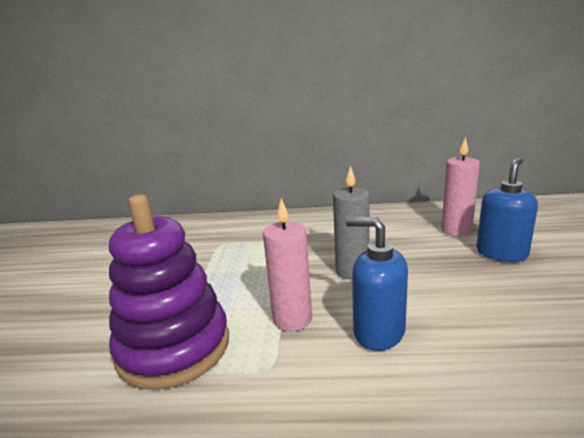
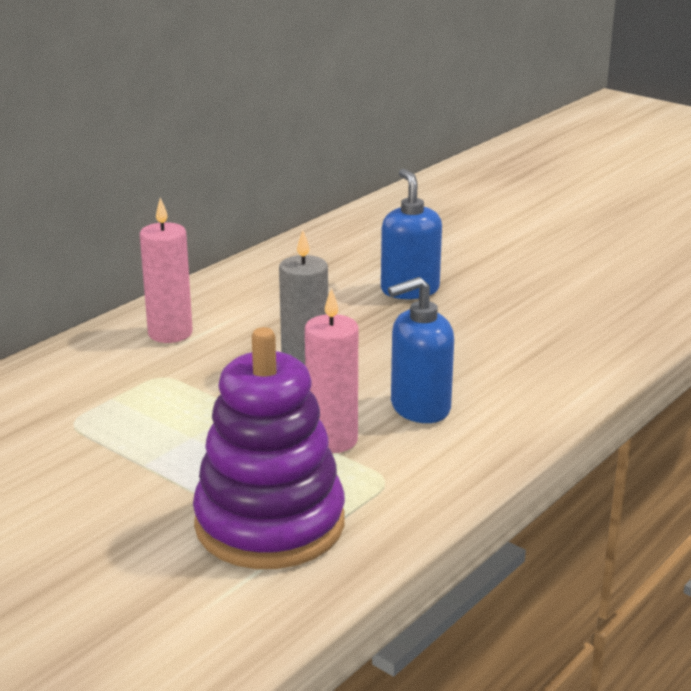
camera: 55 degrees left, 5 degrees up
pink candle [441,137,480,237] -> pink candle moved to [140,197,193,343]

